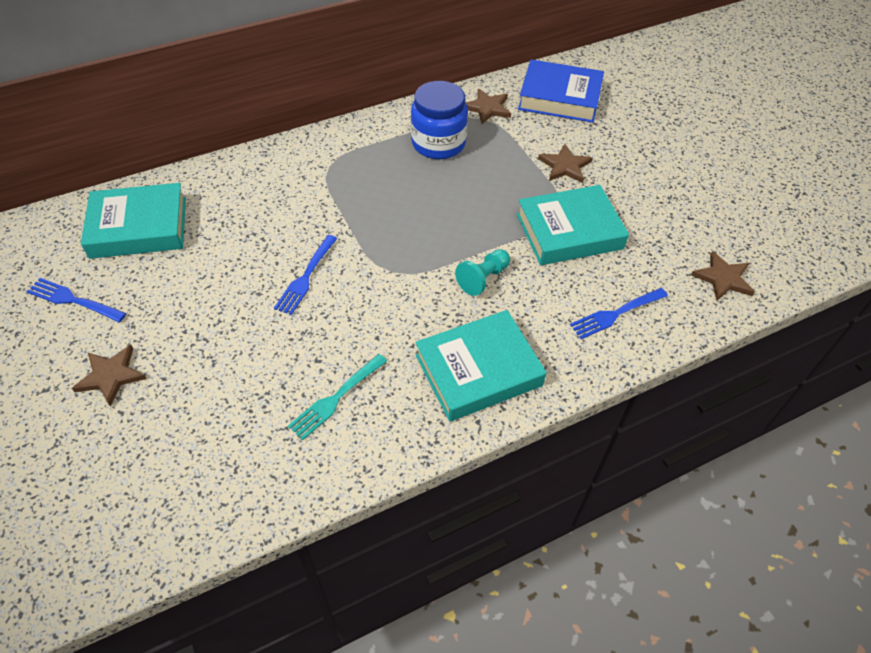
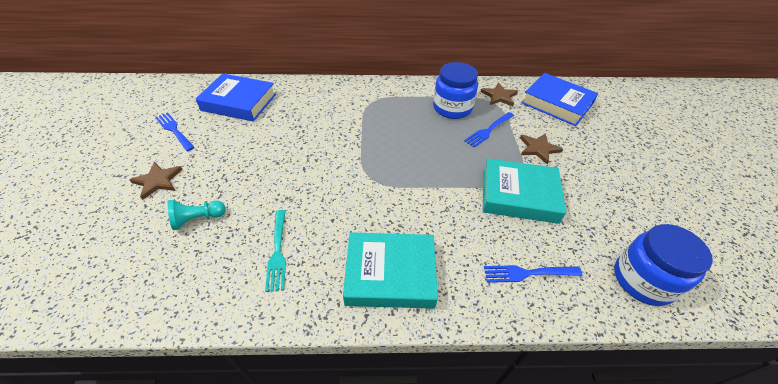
camera: 25 degrees right, 5 degrees down
turquoise book [81,183,186,259] -> blue book [196,73,276,122]
blue fork [274,235,338,315] -> blue fork moved to [464,112,514,148]
turquoise fork [288,354,387,440] -> turquoise fork turned 75 degrees counterclockwise [265,210,286,292]
turquoise pawn [455,249,510,296] -> turquoise pawn moved to [168,200,226,230]
brown star [691,251,755,301] -> blue jar [614,224,713,306]

